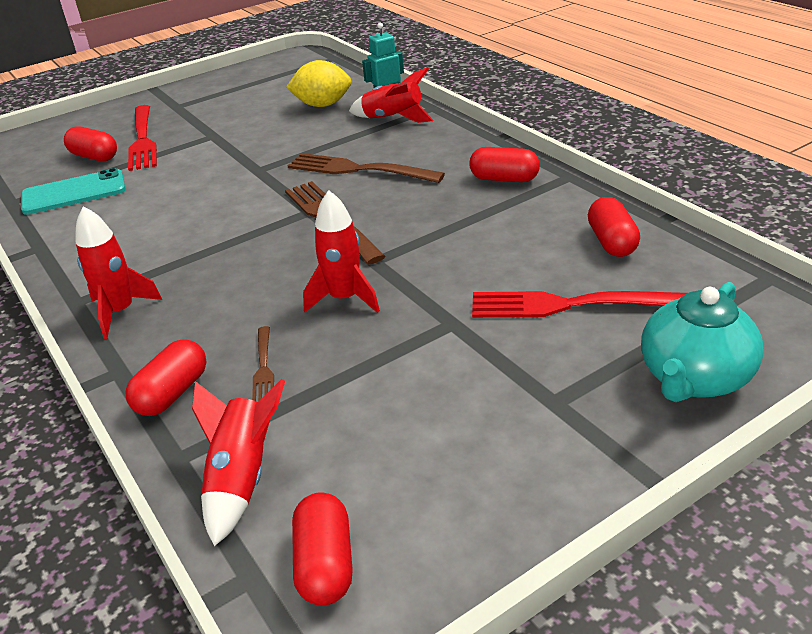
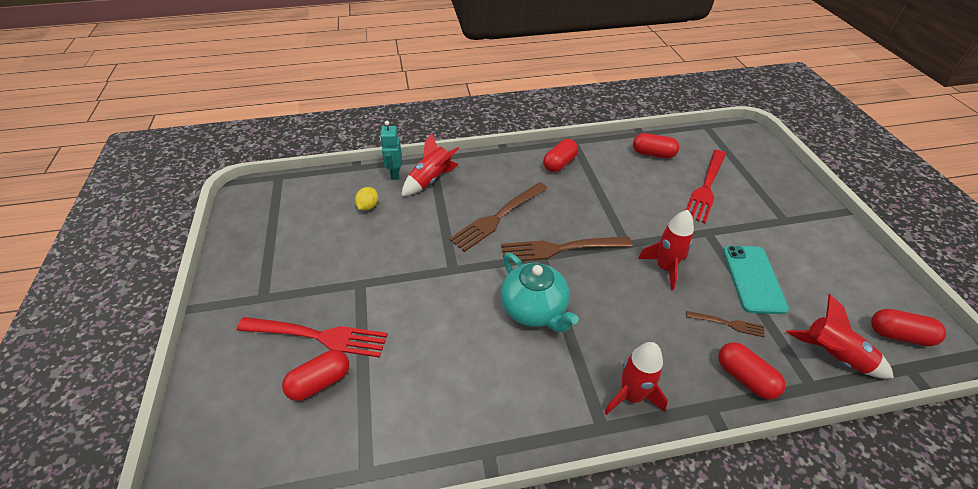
camera: 70 degrees left, 10 degrees up
turquoise phone [21,168,126,215] -> turquoise phone moved to [723,246,789,314]
yellow lemon [286,60,351,107] -> yellow lemon [355,187,378,211], size x0.56
turquoise teapot [641,282,764,402] -> turquoise teapot moved to [501,253,579,333]

